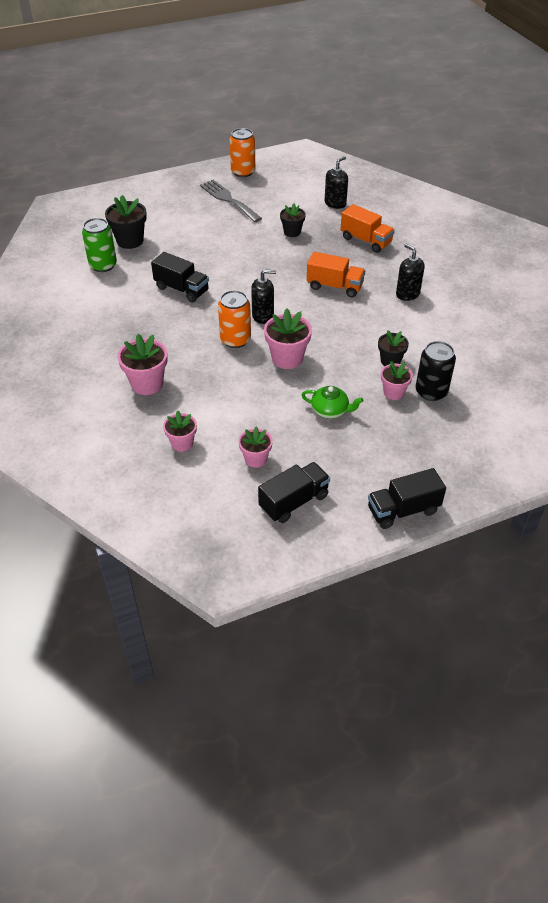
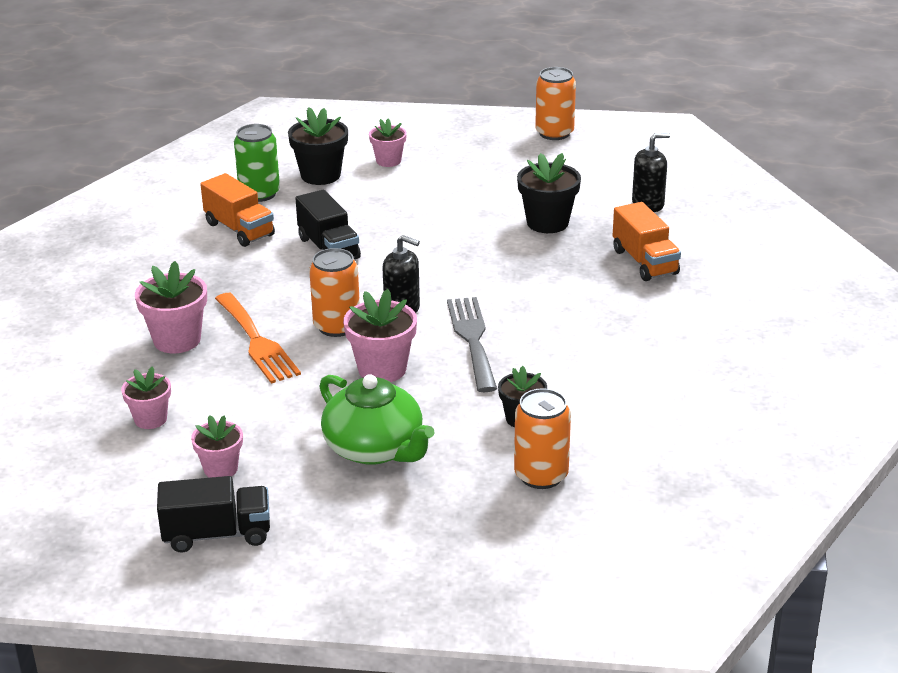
camera: 30 degrees right, 15 degrees down
grey fork [200,180,262,223] -> grey fork moved to [447,297,497,392]
black flower pot [280,203,306,237] -> black flower pot [517,153,581,233], size x1.56
green teapot [302,386,363,419] -> green teapot [319,374,434,465], size x1.71
orange truck [307,252,365,297] -> orange truck moved to [200,173,275,247]
black truck [368,468,446,529] -> none
pink flower pot [381,361,413,400] -> pink flower pot moved to [369,119,407,167]
black soap dispenser [396,244,425,301] -> none
black can [416,341,456,401] -> orange can [514,388,571,489]
none -> orange fork [215,293,301,384]

